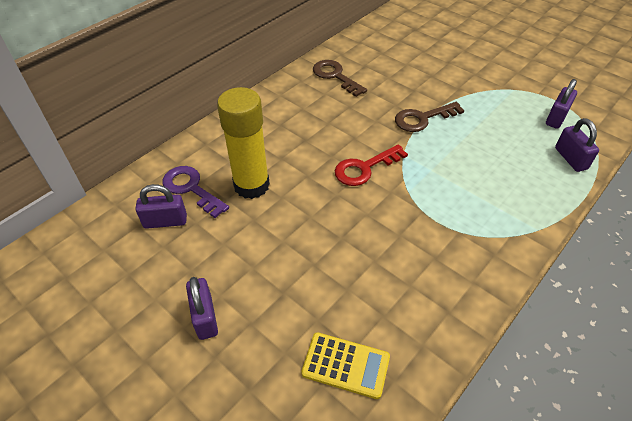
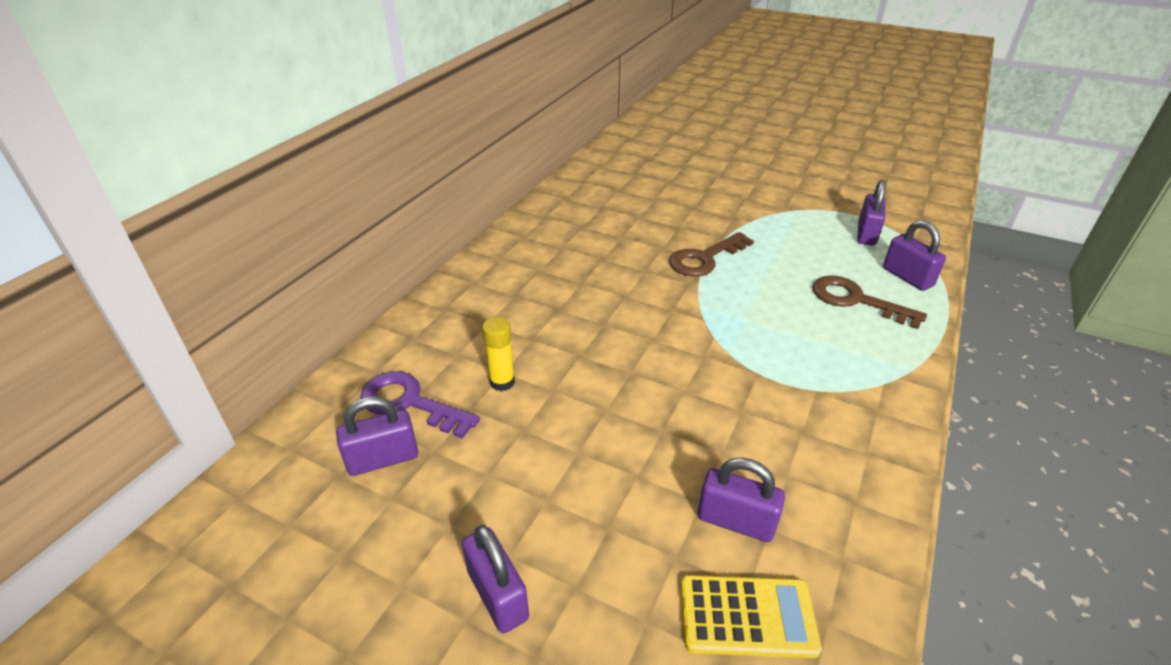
camera: 15 degrees left, 10 degrees down
yellow glue stick [217,87,270,199] -> yellow glue stick [482,317,515,391], size x0.46
brown key [313,60,367,97] -> brown key moved to [812,275,927,329]
red key [335,144,408,186] -> none
none -> purple padlock [698,457,785,542]

